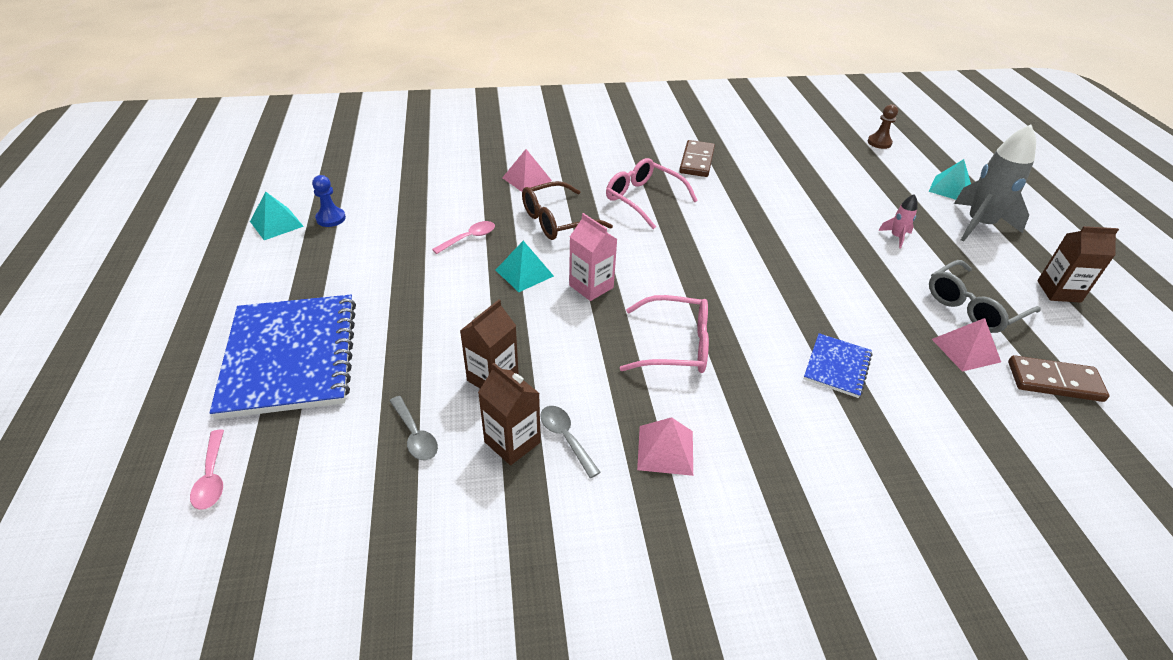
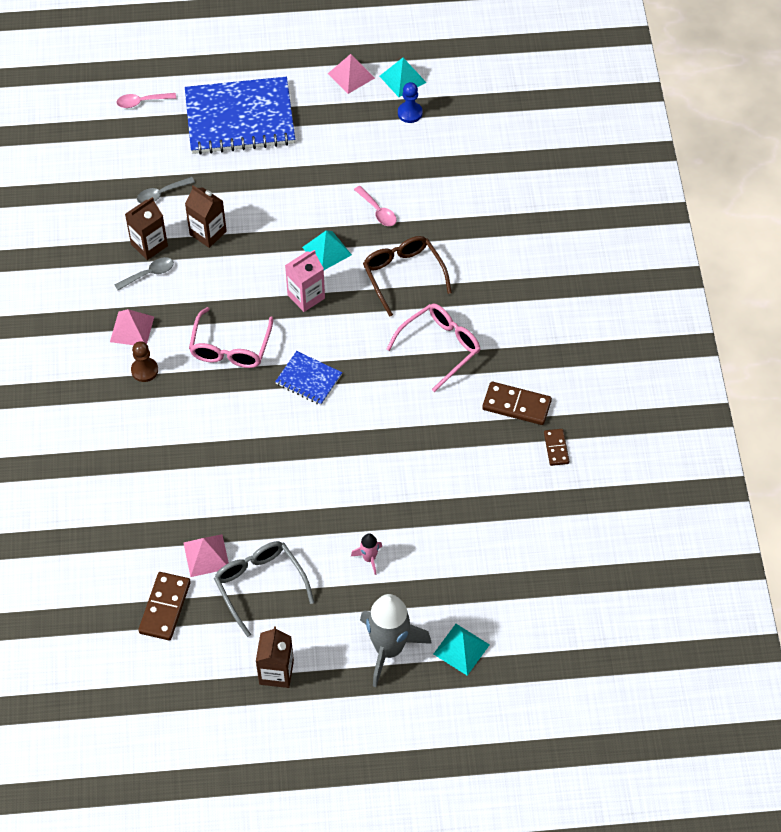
camera: 95 degrees right, 15 degrees up
pink pyramid [502,149,552,192] -> pink pyramid moved to [328,54,375,94]
blue notebook [804,333,872,398] -> blue notebook moved to [275,351,342,405]
brown pawn [868,104,898,149] -> brown pawn moved to [131,341,158,382]
none -> brown domino [544,429,569,466]

